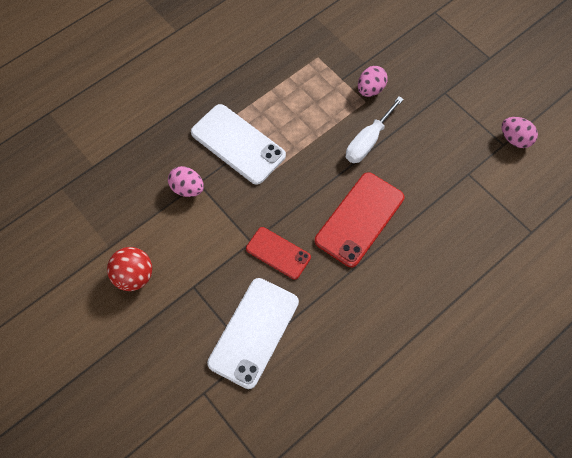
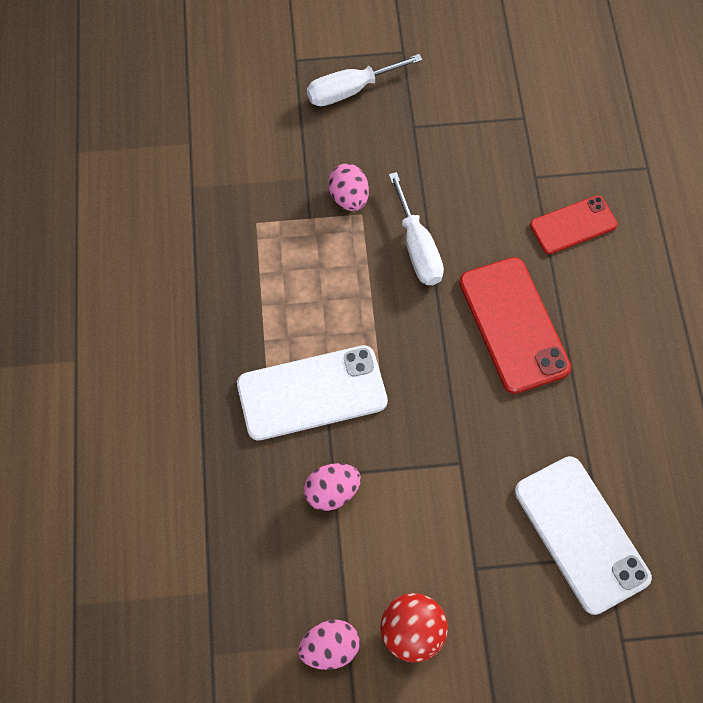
camera: 55 degrees left, 0 degrees up
red phone [246,227,311,279] -> red phone moved to [530,195,618,254]
pink egg [501,117,538,148] -> pink egg moved to [298,620,360,670]
none -> white screwdriver [307,54,423,106]

